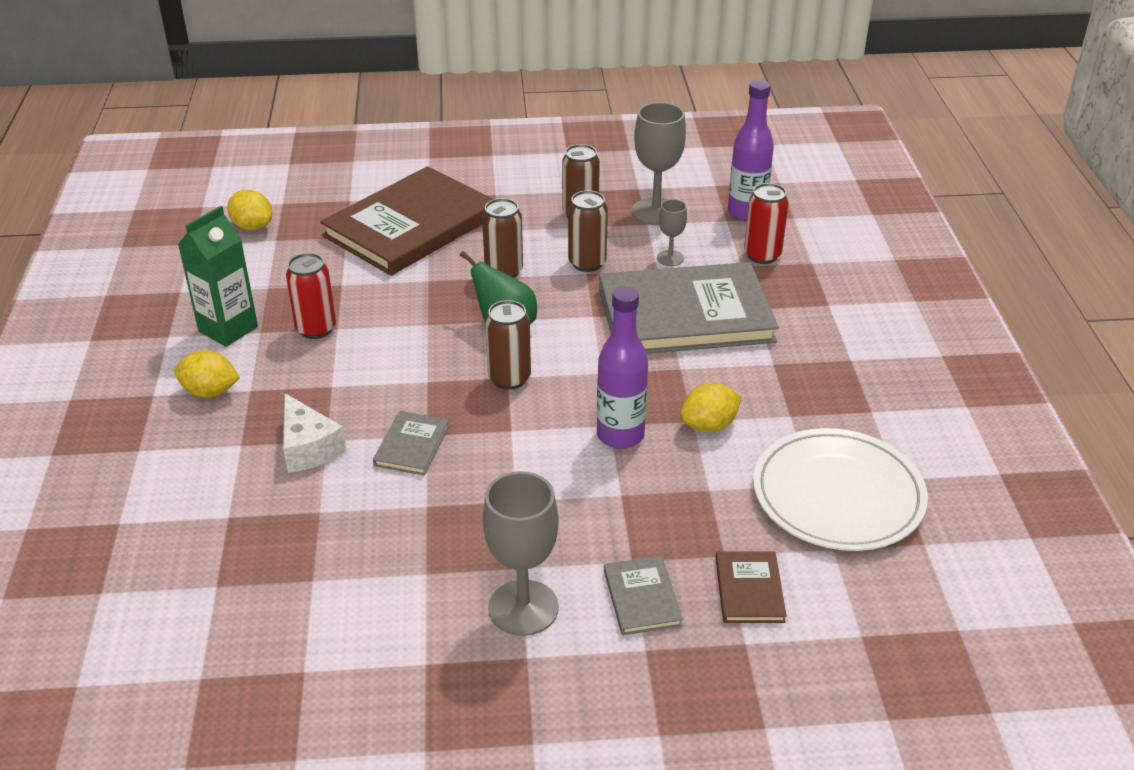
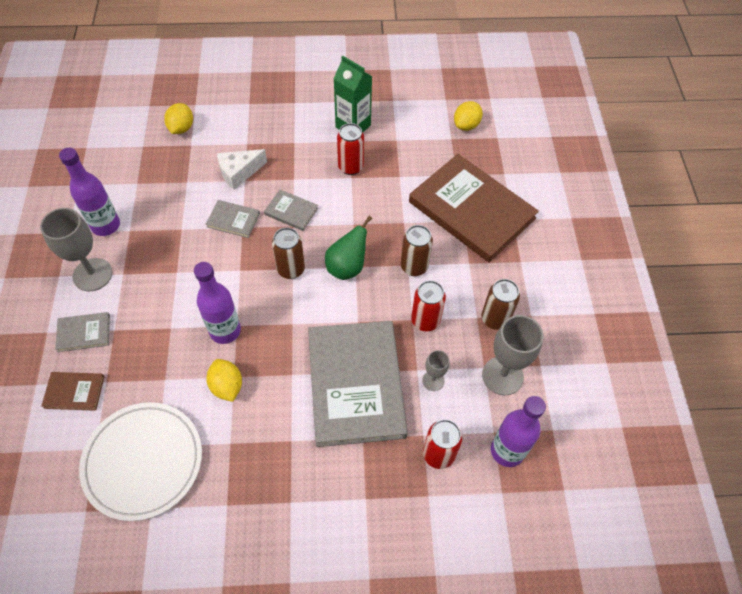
camera: 90 degrees right, 20 degrees up
yellow lemon [174,350,240,397] -> yellow lemon moved to [164,103,193,134]
brown can [568,190,608,272] -> red can [411,280,446,332]
none -> purple bottle [59,148,120,236]
none -> grey book [264,190,318,231]

